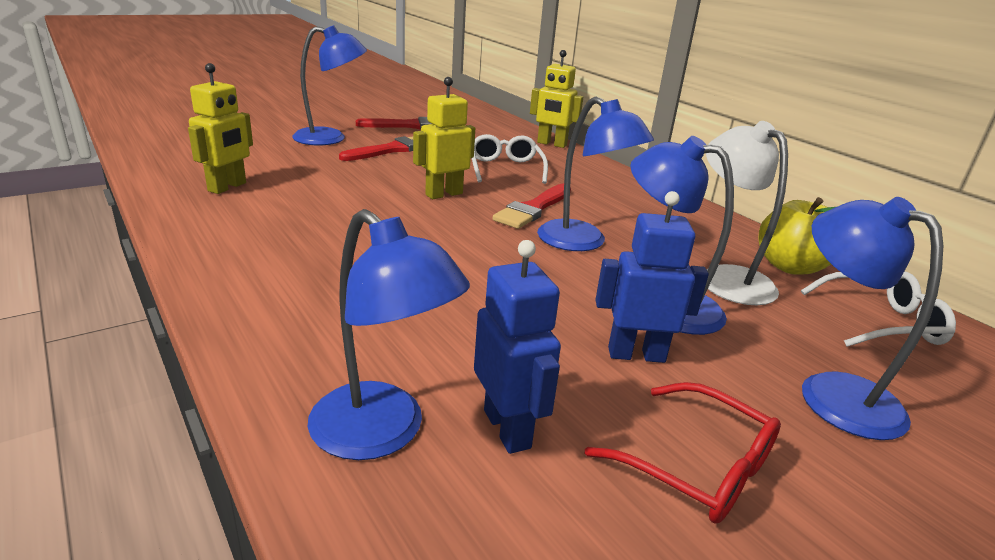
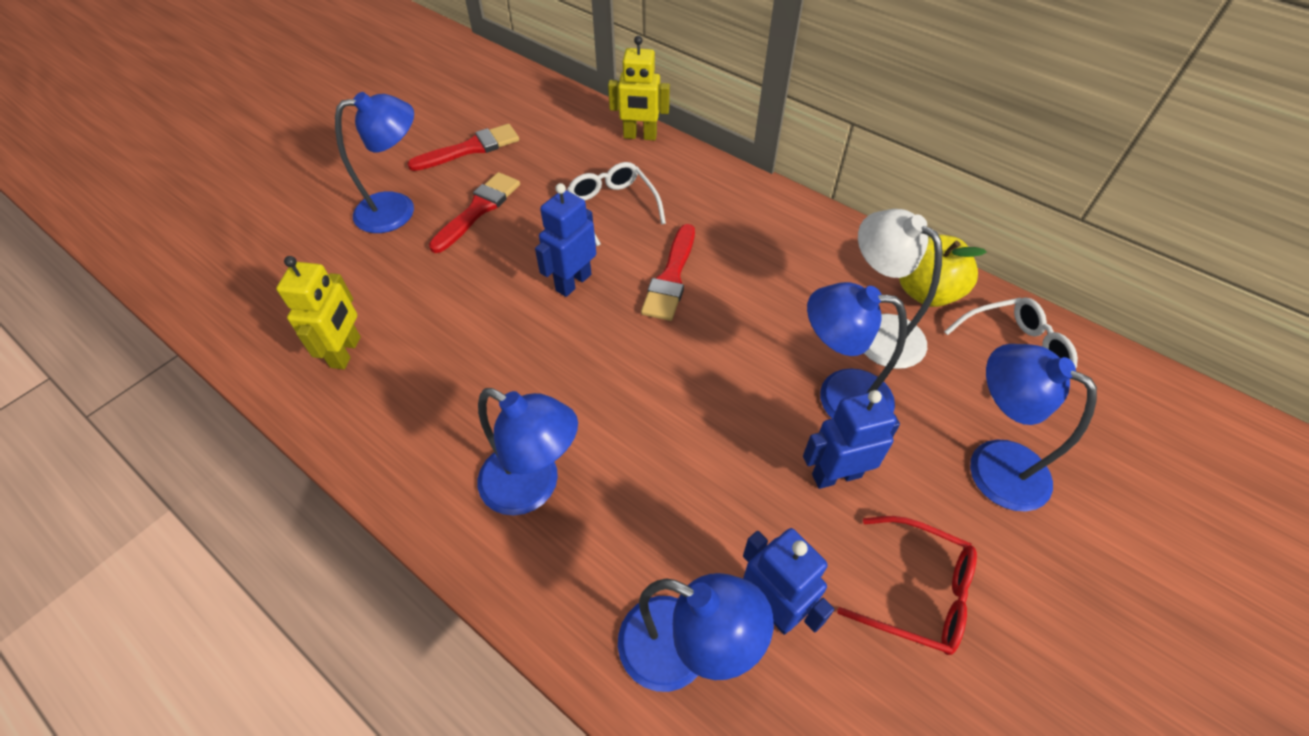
camera: 15 degrees left, 25 degrees up
yellow robot [413,77,475,199] -> blue robot [535,183,596,297]
blue lamp [537,96,654,251] -> blue lamp moved to [478,388,578,516]

